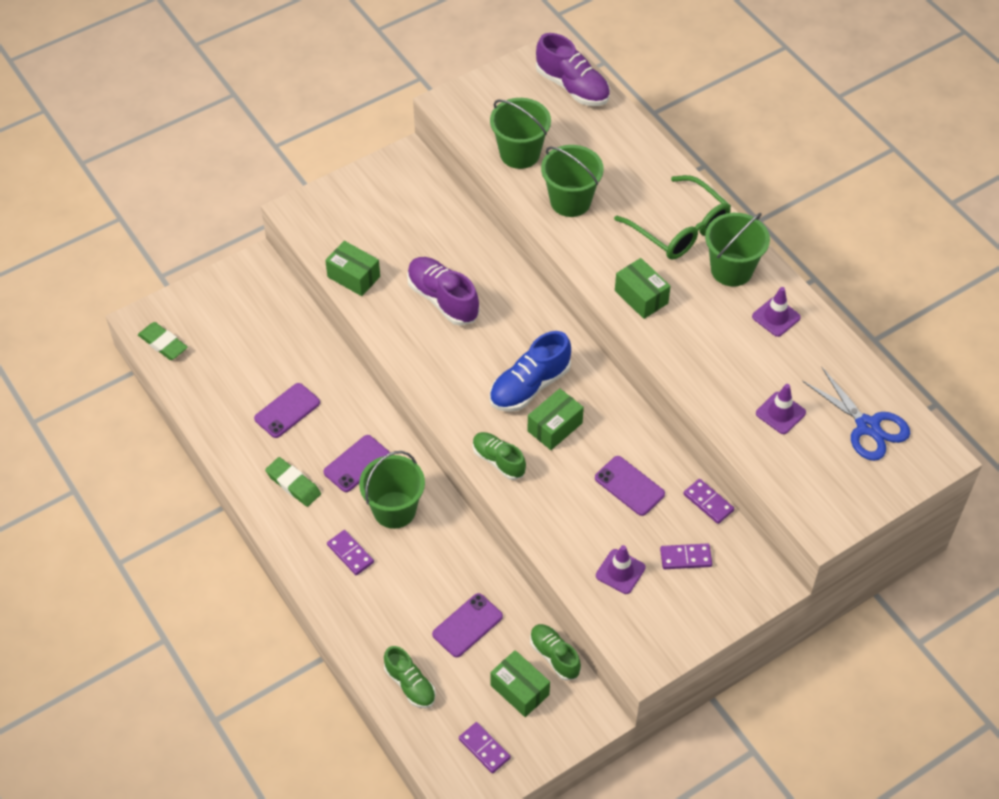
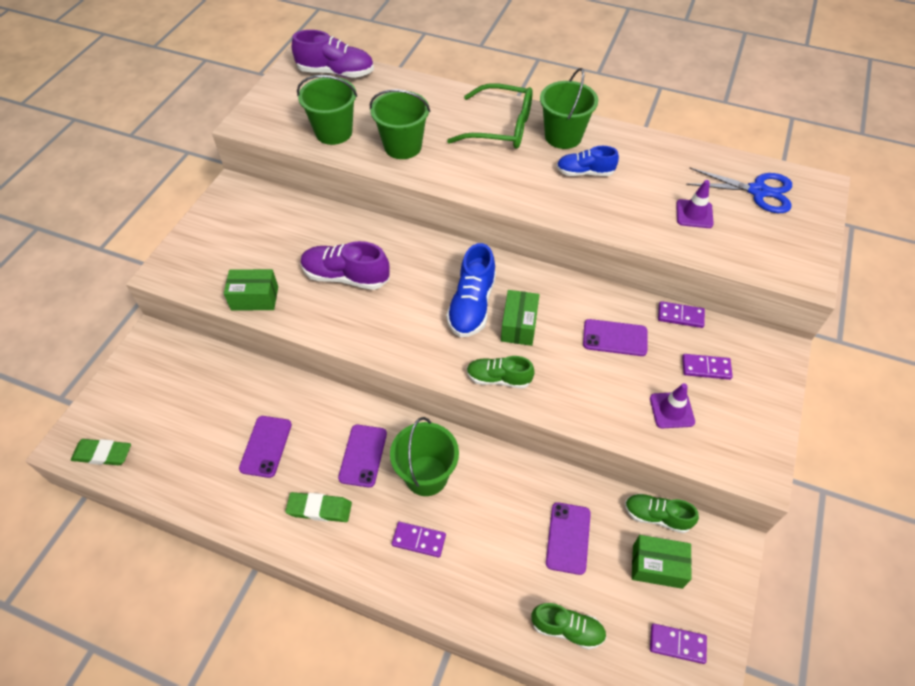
camera: 35 degrees left, 0 degrees up
green box [615,258,671,319] -> none
purple domino [660,543,712,569] -> purple domino turned 45 degrees clockwise [682,354,733,380]
purple traffic cone [752,287,801,337] -> none
none -> blue shoe [556,146,619,176]

